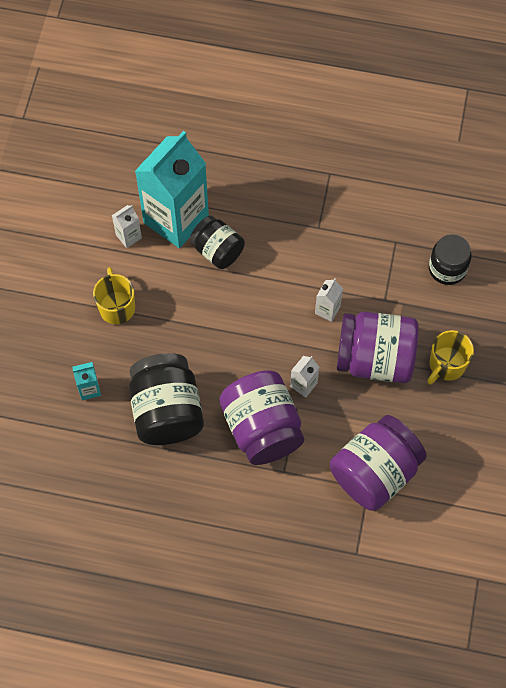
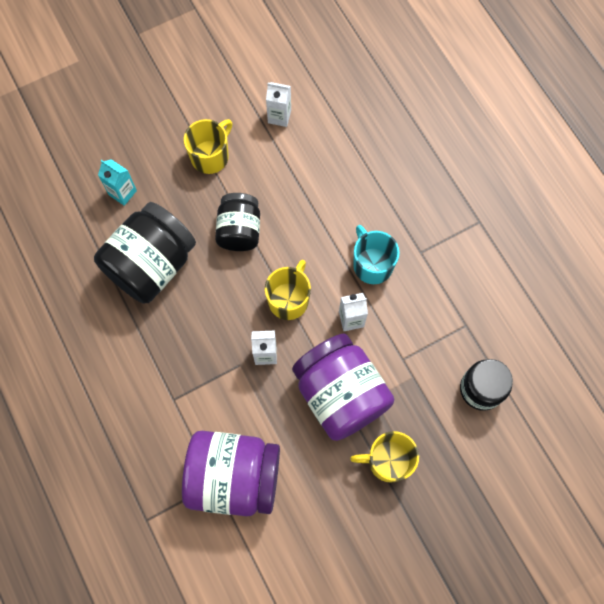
camera: 50 degrees right, 5 degrees up
turquoise carton [135,131,209,248] -> none
black jar [190,216,245,269] -> black jar moved to [215,193,260,251]
purple jar [219,370,304,465] -> none
none -> yellow mug [265,260,311,320]
none -> turquoise mug [353,225,400,284]

